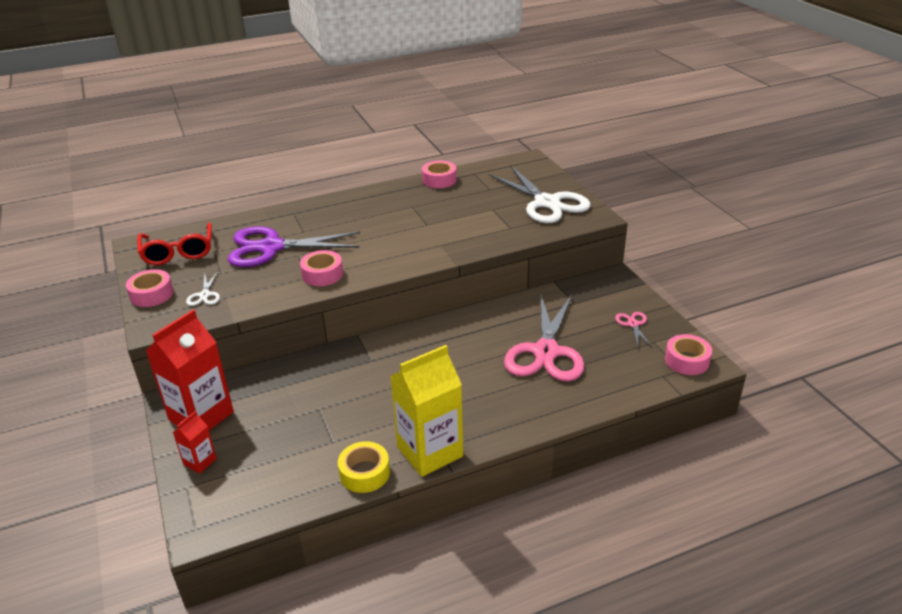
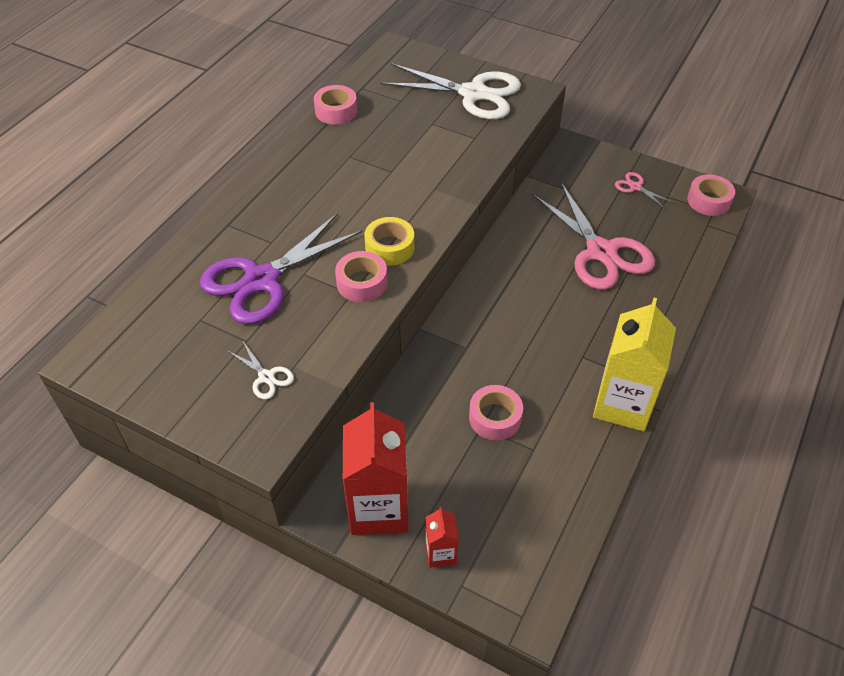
camera: 40 degrees left, 15 degrees up
pink tape [126,269,174,307] -> pink tape moved to [469,385,523,440]
red glasses [137,223,212,265] -> none
yellow tape [338,441,390,493] -> yellow tape moved to [364,217,414,266]

